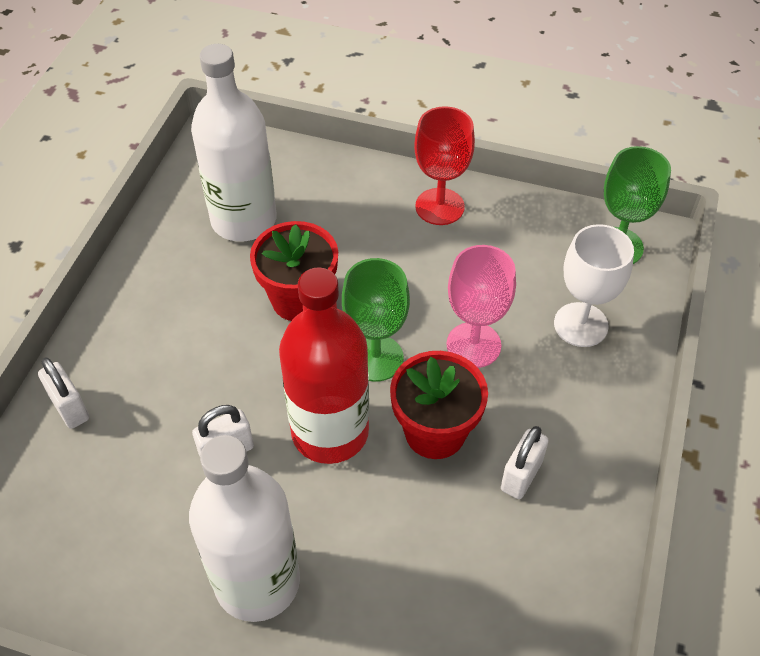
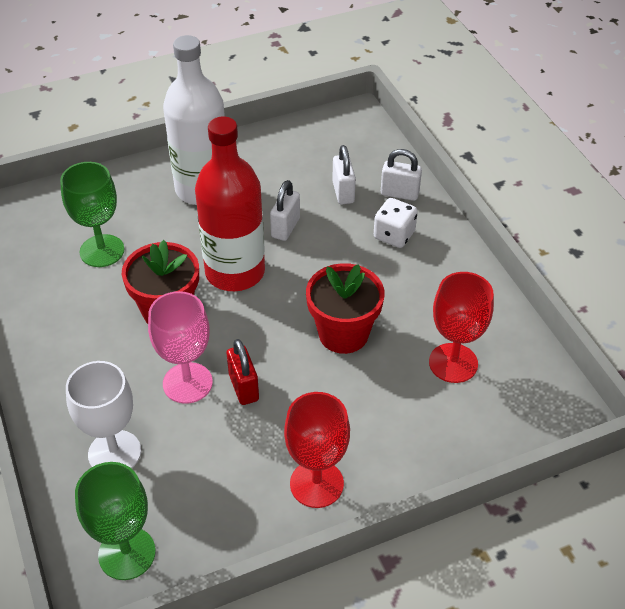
camera: 140 degrees right, 5 degrees down
white bottle [191,44,276,242] -> red goblet [429,272,494,383]
green goblet [342,258,410,382] -> green goblet moved to [60,162,124,267]
white padlock [501,426,549,499] -> white padlock moved to [332,145,356,204]
none -> red padlock [227,339,259,405]
none -> white dice [374,198,418,248]

